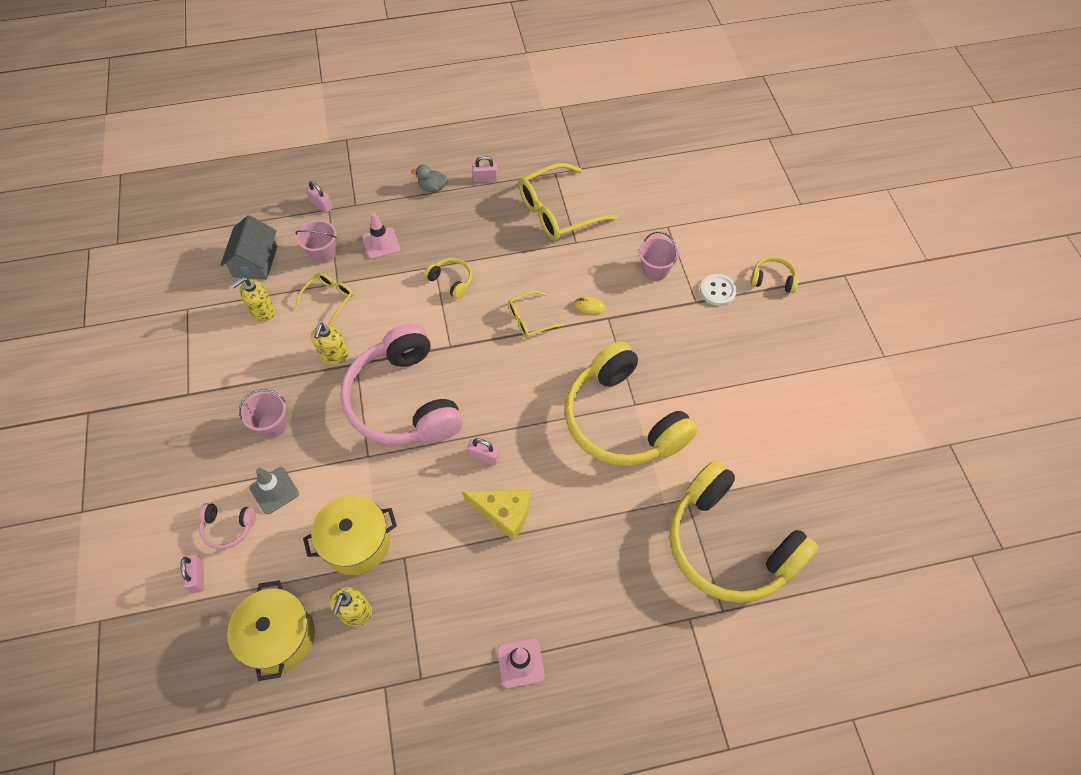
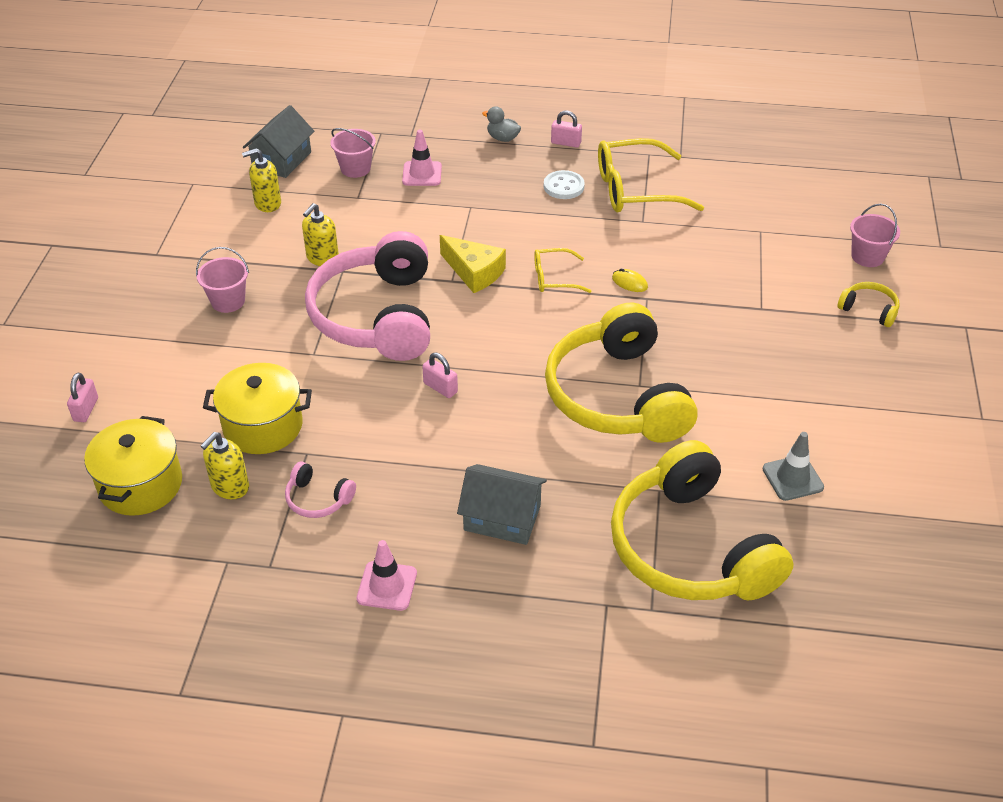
camera: 20 degrees right, 15 degrees down
pink headphones [199,503,256,549] -> pink headphones moved to [285,462,356,518]
grey traffic cone [250,467,299,514] -> grey traffic cone moved to [763,432,824,501]
yellow glasses [295,272,353,325] -> none
pink padlock [306,181,333,213] -> none
yellow headphones [424,258,472,299] -> none
yellow cheese [462,490,530,541] -> yellow cheese moved to [440,235,506,293]
pink bucket [639,231,679,281] -> pink bucket moved to [850,204,900,267]
white button [700,274,737,306] -> white button moved to [544,170,585,199]
none -> grey house [457,464,547,545]

